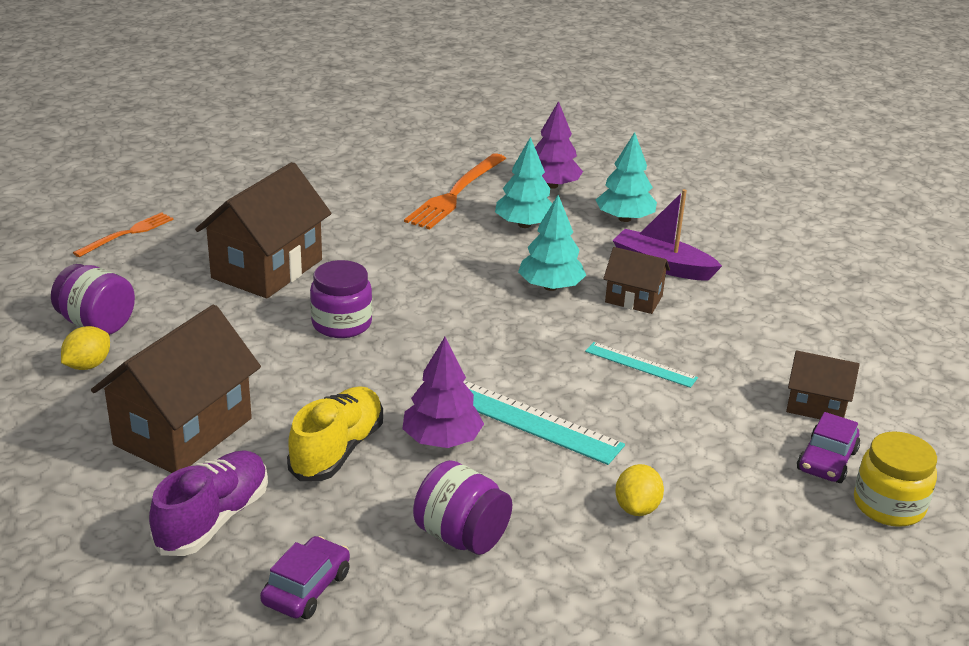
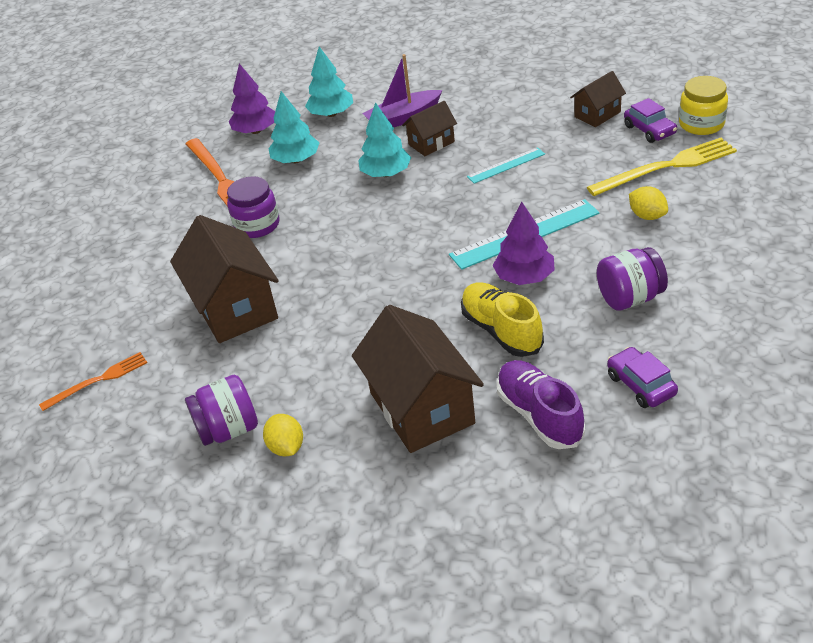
camera: 50 degrees left, 10 degrees up
orange fork [73,212,173,257] -> orange fork turned 75 degrees clockwise [39,352,147,411]
purple jar [310,260,372,338] -> purple jar moved to [227,176,279,238]
none -> yellow fork [587,138,737,196]

